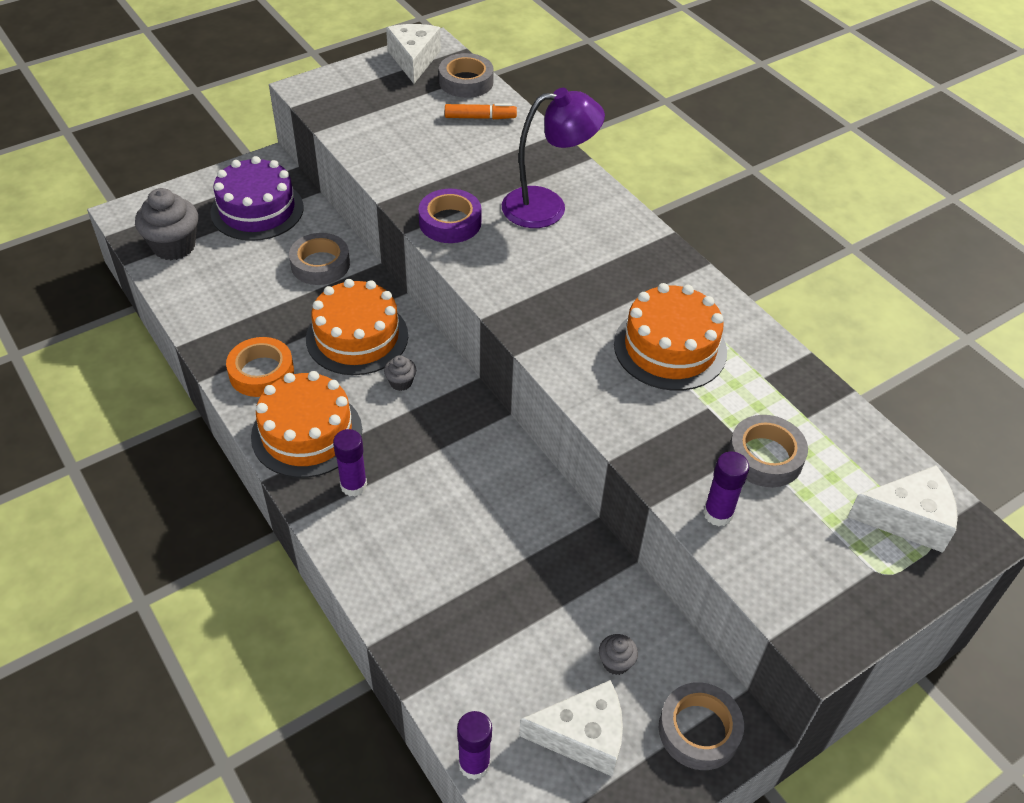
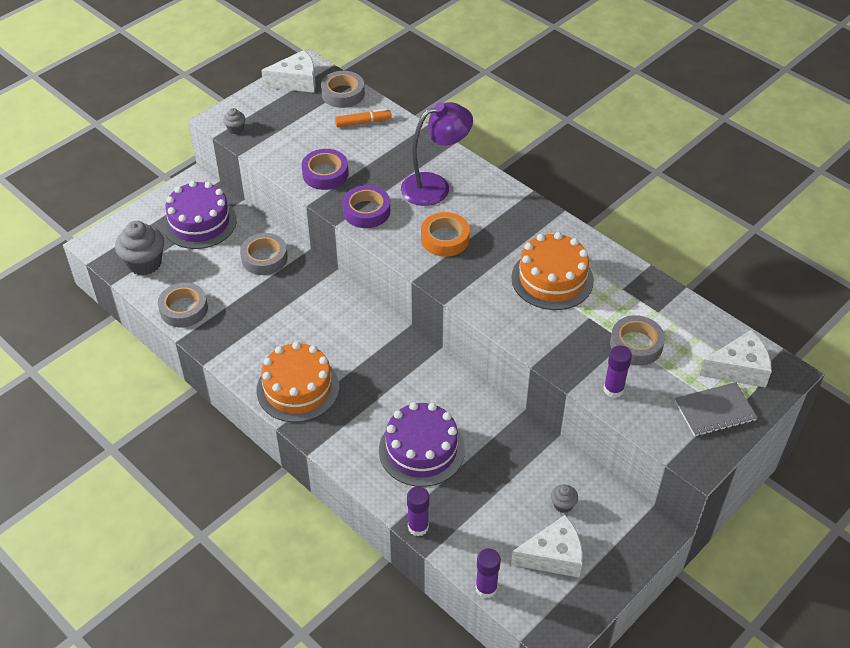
camera: 10 degrees left, 0 degrees up
orange tape [226,337,294,397] -> orange tape moved to [421,212,470,257]
orange cake [306,279,408,375] -> none
purple glue stick [333,429,367,497] -> purple glue stick moved to [407,487,429,536]
grey cupcake [384,355,416,391] -> grey cupcake moved to [223,108,245,134]
white cheese [386,24,441,84] -> white cheese turned 90 degrees clockwise [261,50,316,93]
grey tape [659,682,744,770] -> grey tape moved to [158,283,208,327]
none -> purple tape [301,149,349,190]
none -> purple cake [379,402,465,487]
none -> grey notebook [675,382,758,437]

